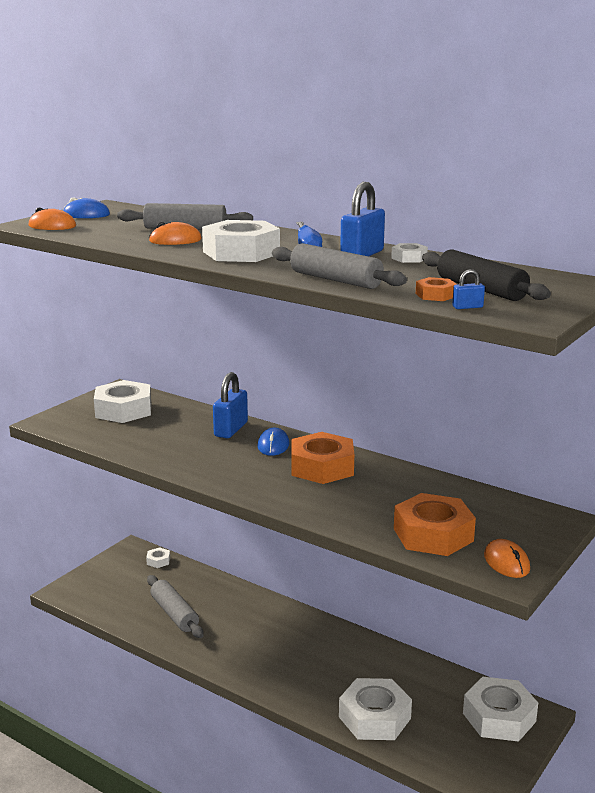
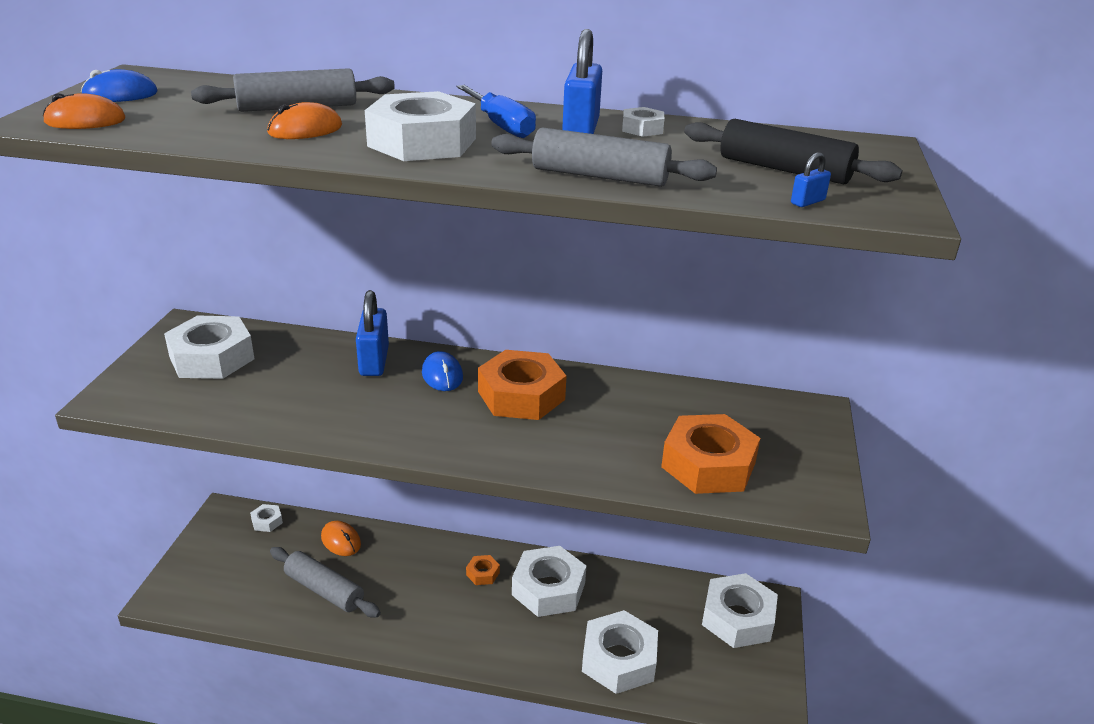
camera: 25 degrees left, 10 degrees up
orange nut [416,277,457,301] -> orange nut moved to [466,555,500,585]
orange mouse [484,539,530,578] -> orange mouse moved to [321,521,361,556]
none -> white nut [512,546,586,617]

